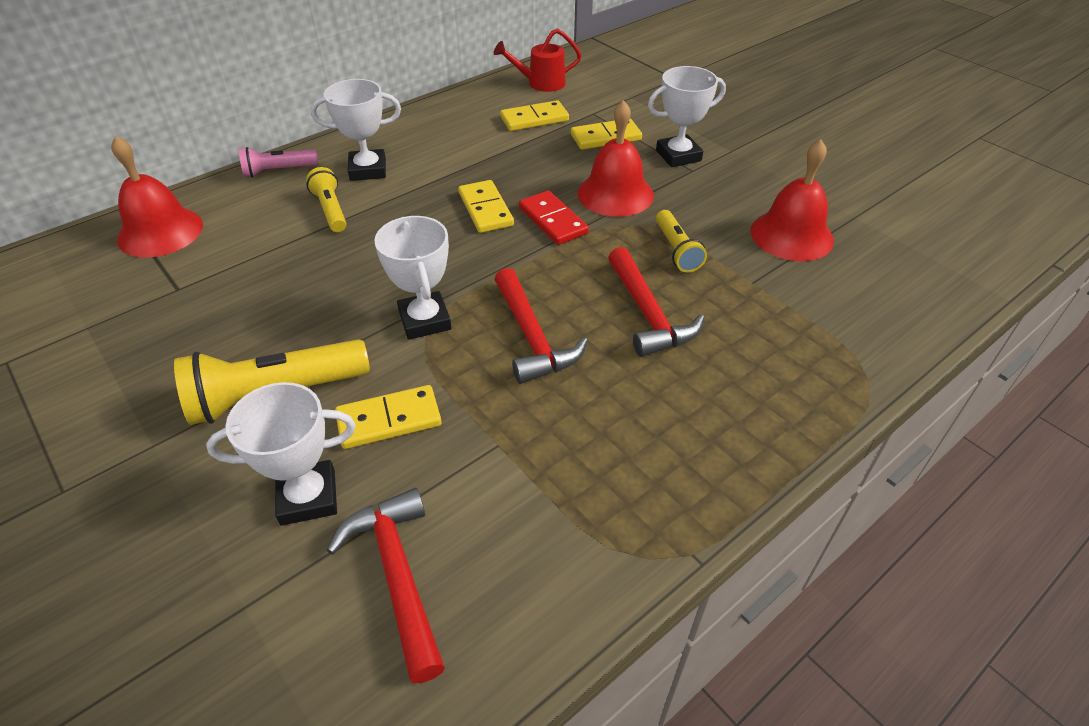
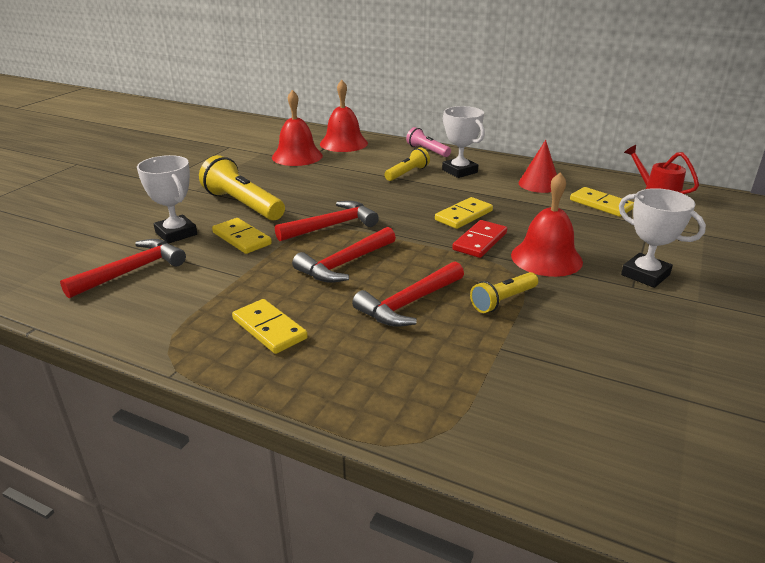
camera: 65 degrees right, 15 degrees down
white trophy [374,216,452,340] -> red hammer [275,201,379,241]
yellow domino [571,118,642,150] -> yellow domino moved to [232,299,308,354]
red bell [751,139,834,261] -> red bell moved to [272,90,323,166]
none -> red cone [519,140,557,193]

